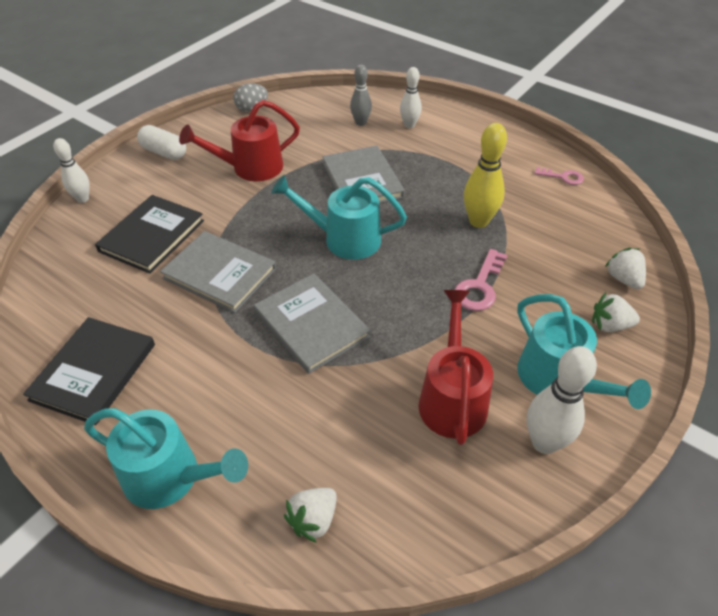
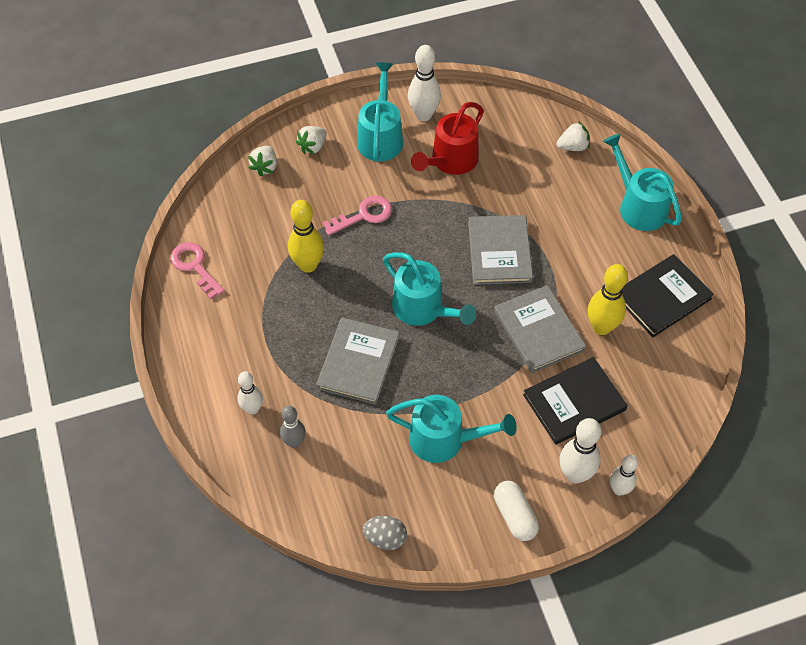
camera: 145 degrees left, 10 degrees up
red watering can [179,100,300,181] -> turquoise watering can [386,395,517,463]
pink key [535,167,584,185] -> pink key [170,242,225,299], size x1.57
white strawberry [592,292,640,332] -> white strawberry turned 90 degrees clockwise [296,126,327,155]
none -> white bowling pin [560,418,601,484]
none -> yellow bowling pin [588,264,628,335]

